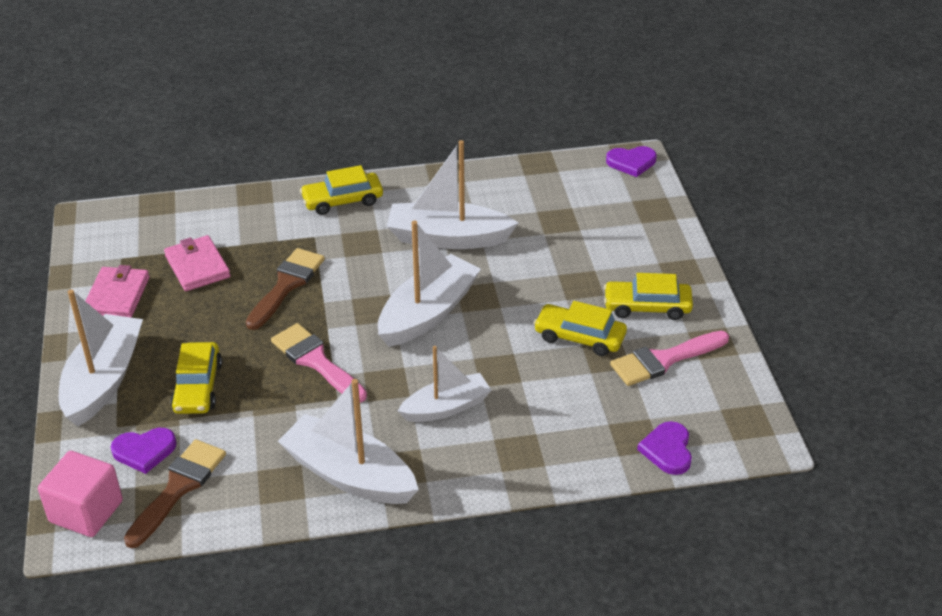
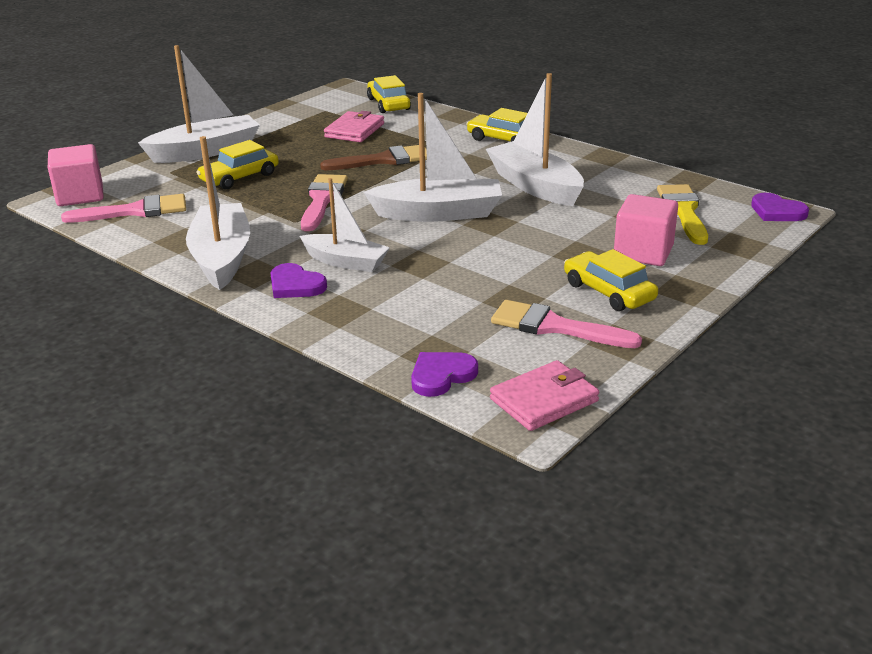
camera: 50 degrees right, 10 degrees down
pink wallet [85,265,150,318] -> pink wallet moved to [490,360,599,431]
purple heart [111,428,177,474] -> purple heart moved to [270,263,327,298]
brown brush [124,439,226,548] -> pink brush [61,194,186,223]
yellow car [534,301,627,356] -> yellow car moved to [367,75,411,113]
none -> pink cube [614,194,678,266]
none -> yellow brush [657,184,708,245]

